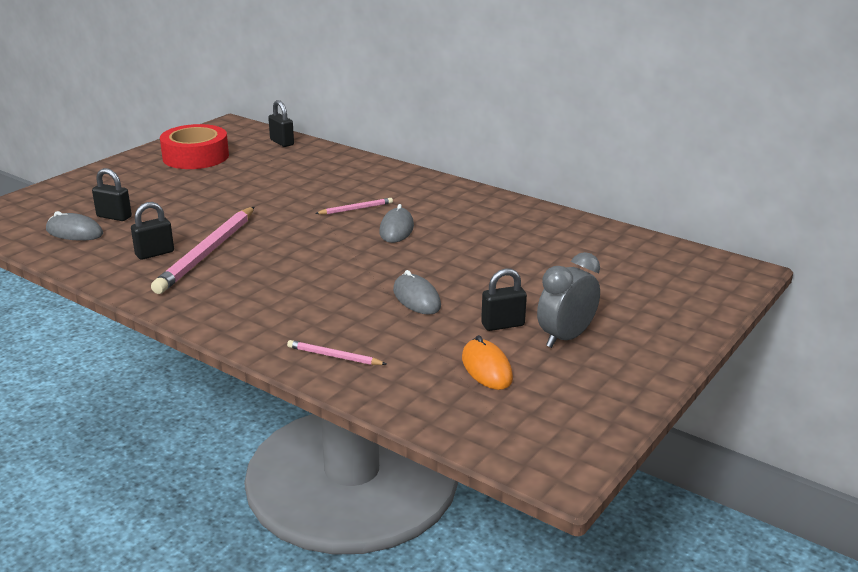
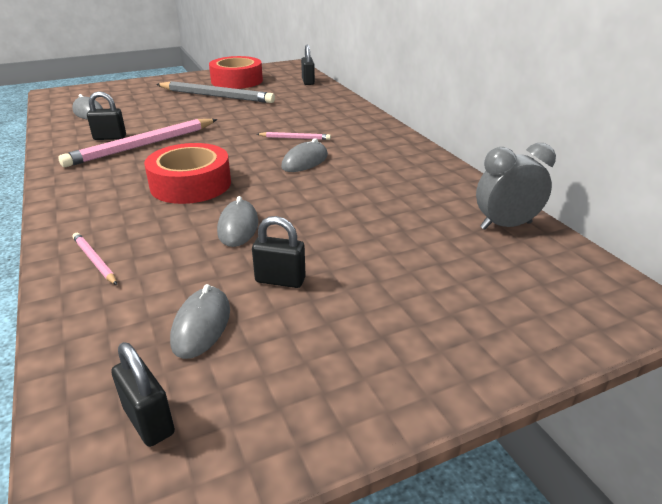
camera: 30 degrees right, 5 degrees up
black padlock [92,168,132,221] -> black padlock moved to [111,342,175,447]
orange mouse [462,335,513,390] -> grey mouse [170,284,230,359]
grey clock [537,252,600,348] -> grey clock moved to [476,143,556,230]
none -> red tape [144,143,231,204]
none -> grey pencil [156,81,275,103]

